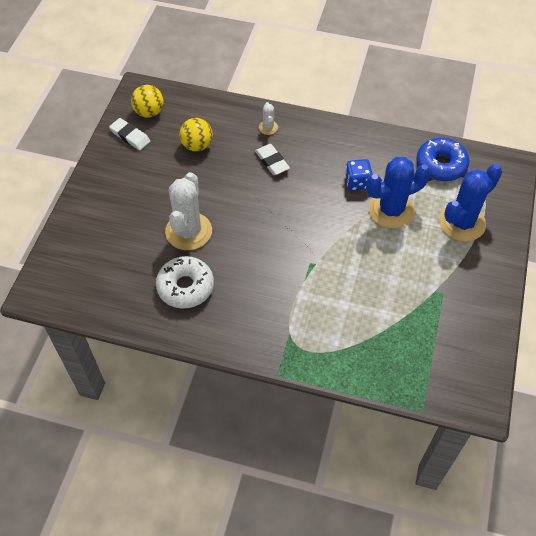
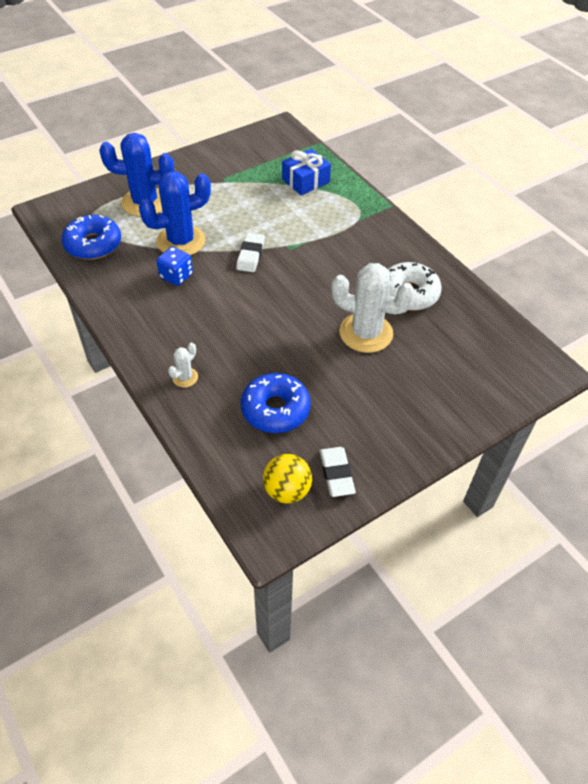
camera: 140 degrees left, 5 degrees down
white cactus [165,172,212,250] -> white cactus turned 60 degrees clockwise [331,263,415,353]
yellow ball [179,118,213,151] -> blue donut [241,373,311,433]
white eraser [255,144,290,175] -> white eraser moved to [236,233,265,272]
blue cactus [366,157,431,228] -> blue cactus turned 45 degrees counterclockwise [139,172,211,255]
none -> blue gift [282,149,331,195]

